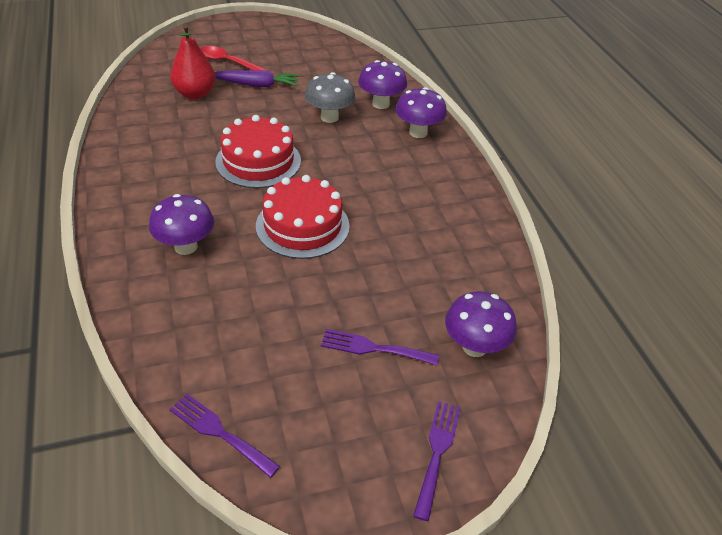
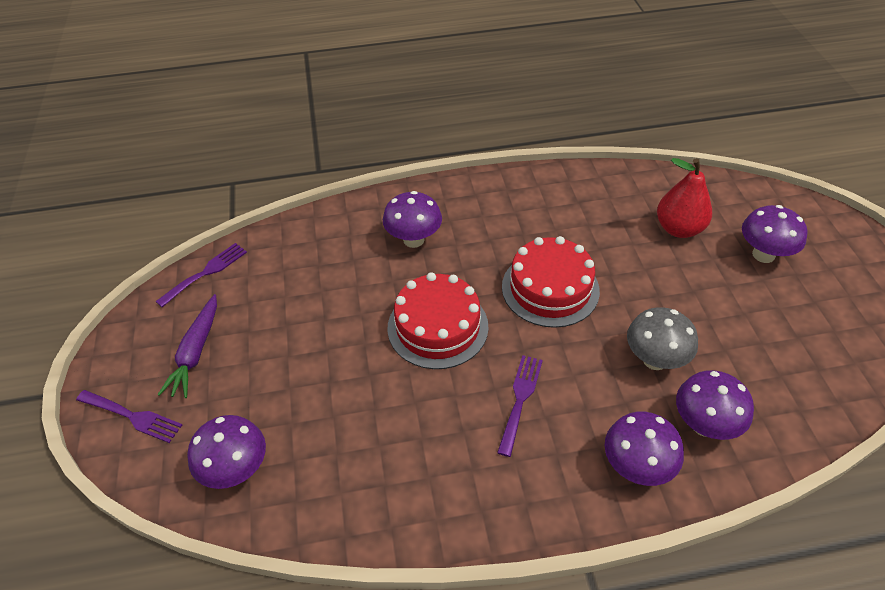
camera: 100 degrees right, 5 degrees up
red spoon [200,46,269,71] -> purple mushroom [742,205,807,263]
purple carrot [215,70,299,88] -> purple carrot moved to [158,294,217,398]
purple fork [321,329,439,365] -> purple fork moved to [497,355,543,457]

